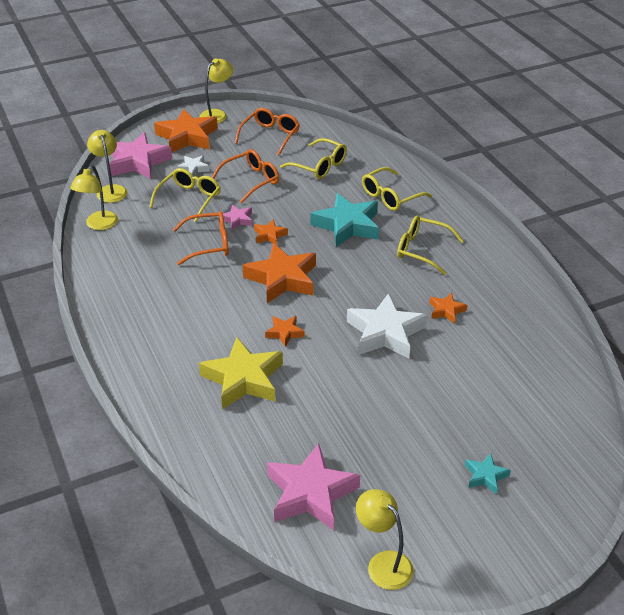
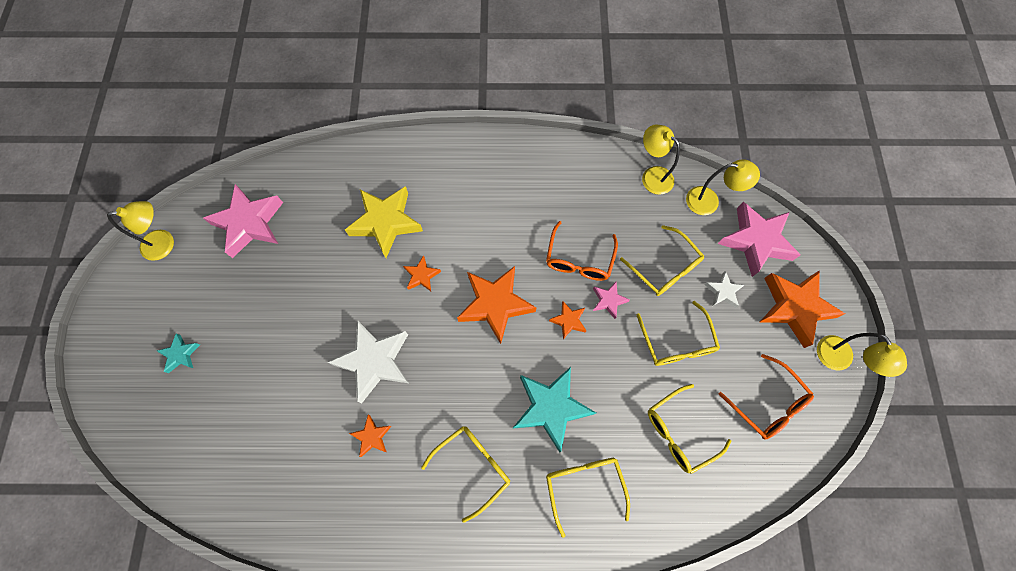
camera: 115 degrees right, 30 degrees up
orange glasses [212,149,279,203] -> yellow glasses [637,301,720,366]

